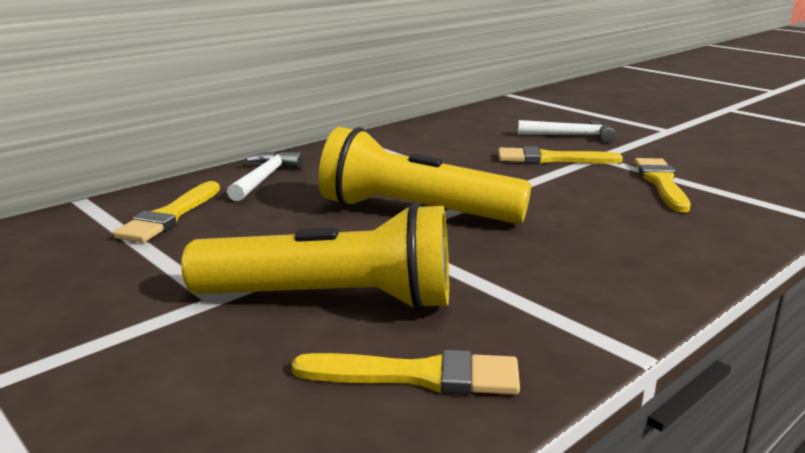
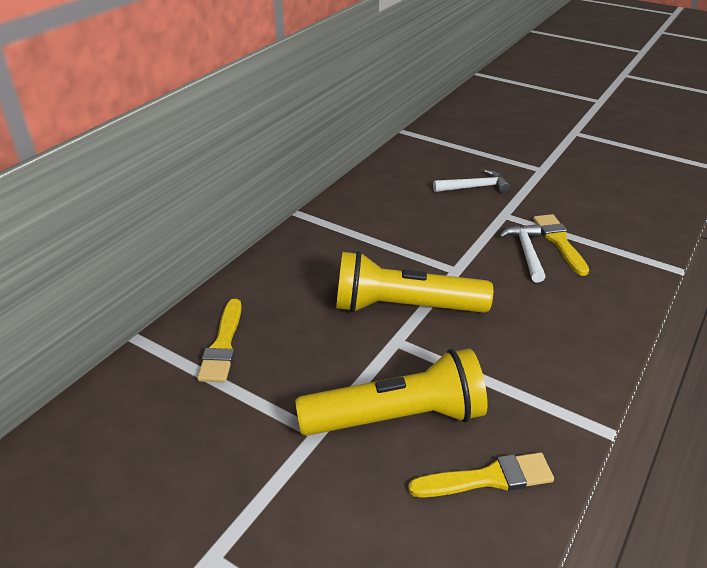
camera: 15 degrees left, 15 degrees up
white hammer [227,151,304,201] -> white hammer moved to [499,224,546,282]
yellow brush [498,146,623,164] -> none

